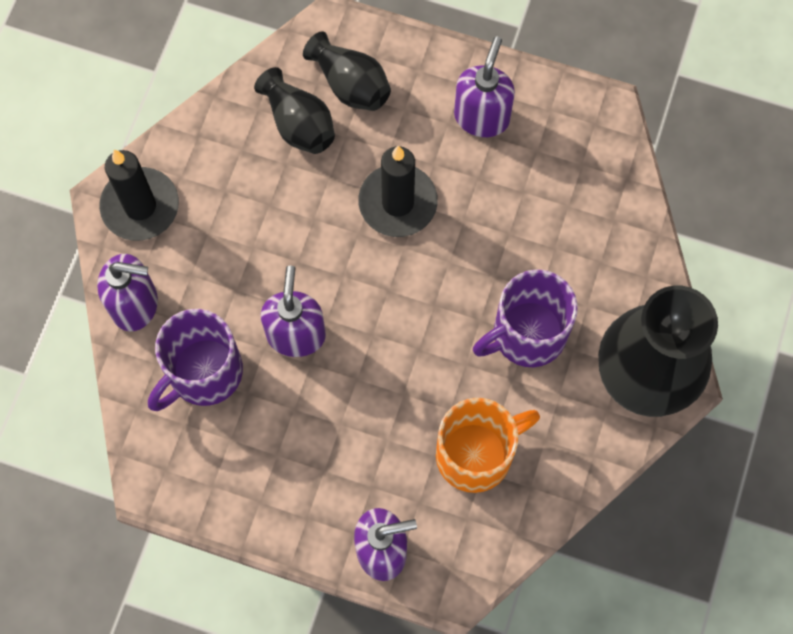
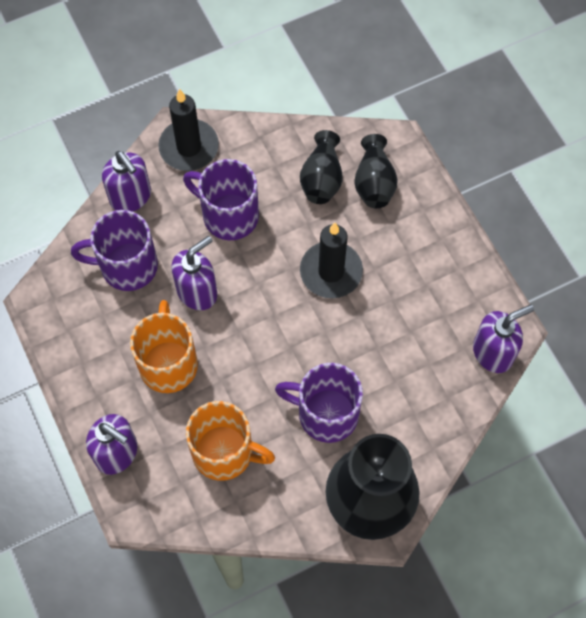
camera: 45 degrees right, 5 degrees down
purple soap dispenser [454,37,515,137] -> purple soap dispenser moved to [473,304,534,373]
none -> orange mug [130,300,198,393]
none -> purple mug [183,159,259,240]

